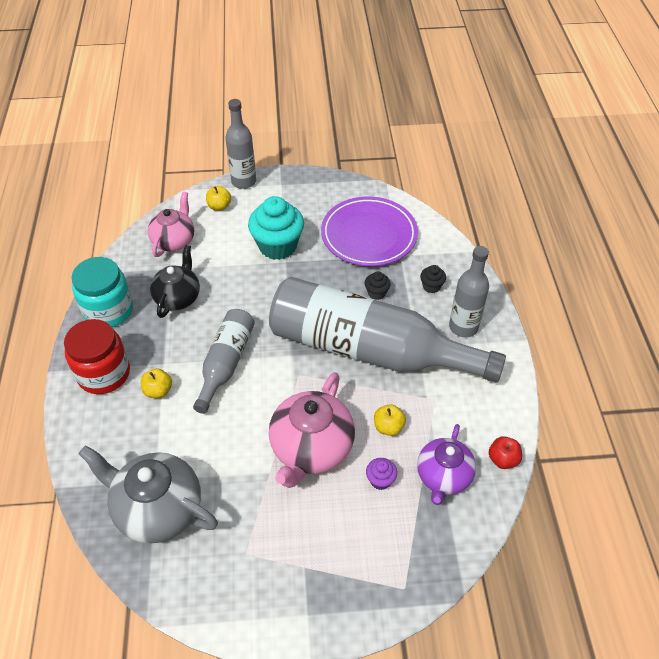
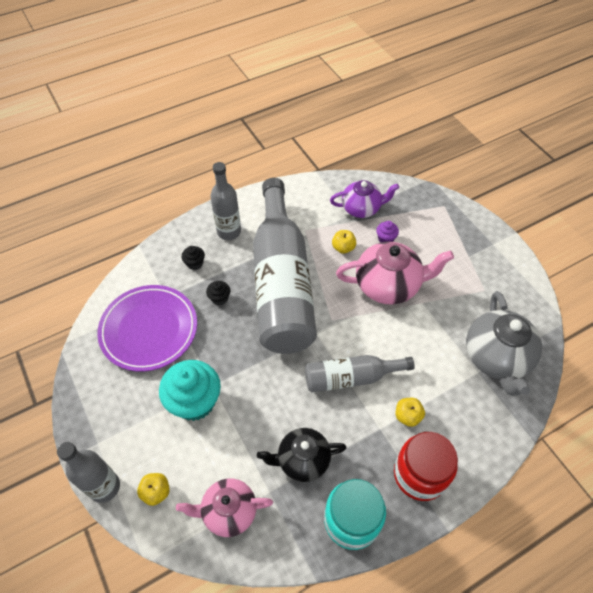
camera: 115 degrees left, 5 degrees up
red apple [489,436,522,469] -> none

